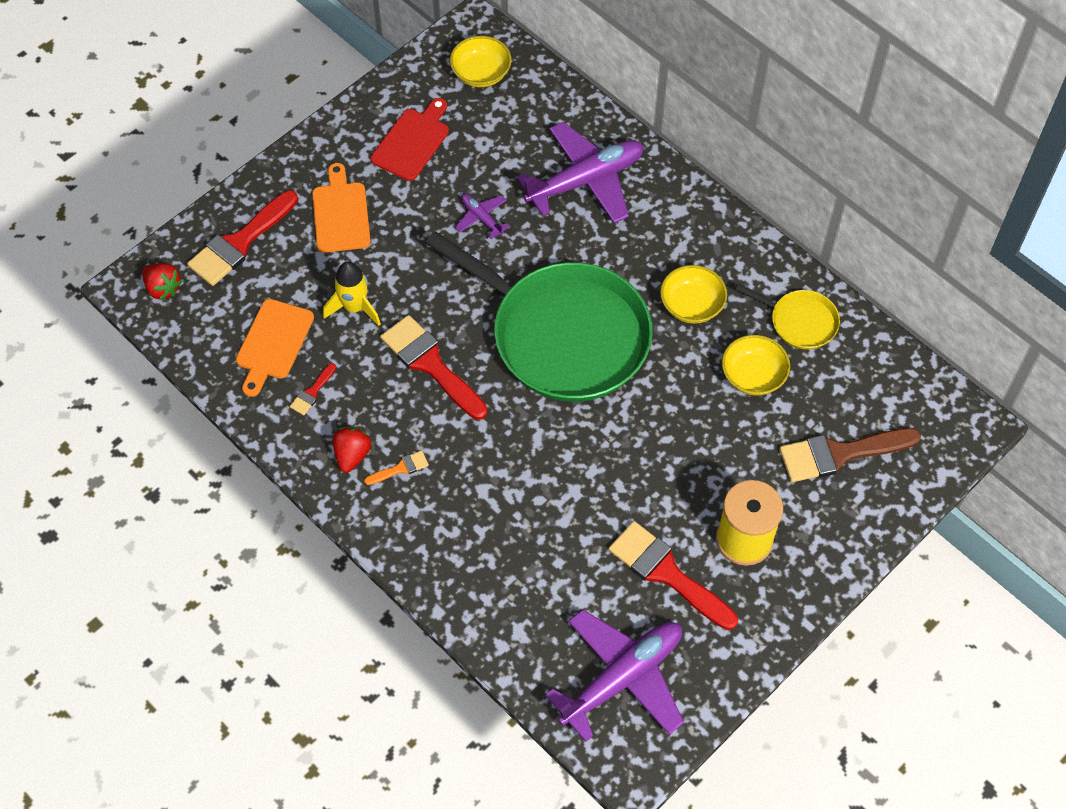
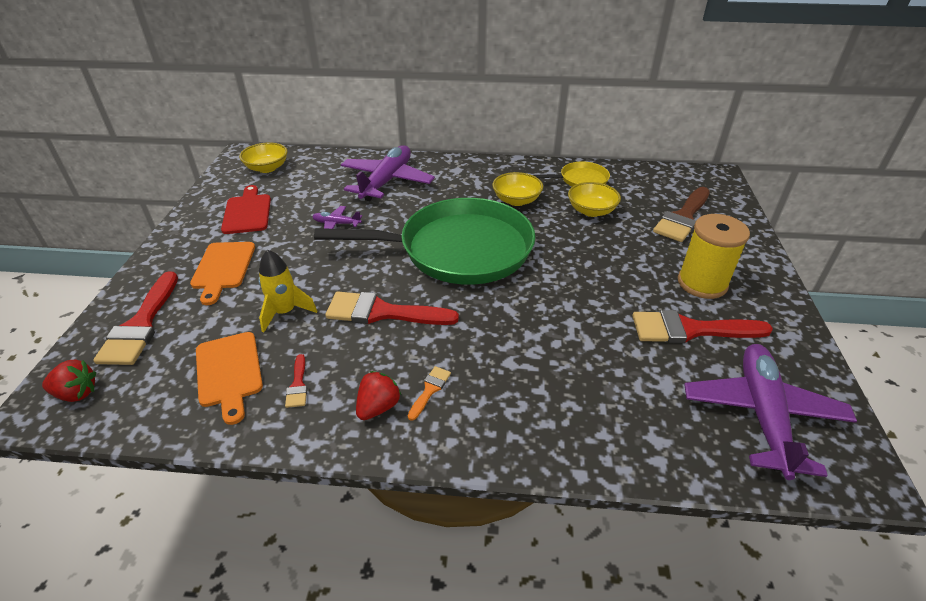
camera: 40 degrees left, 20 degrees down
orange cutting board [312,163,371,253] -> orange cutting board turned 135 degrees counterclockwise [190,242,255,305]
red strawberry [333,427,371,473] -> red strawberry turned 60 degrees clockwise [356,371,401,420]

